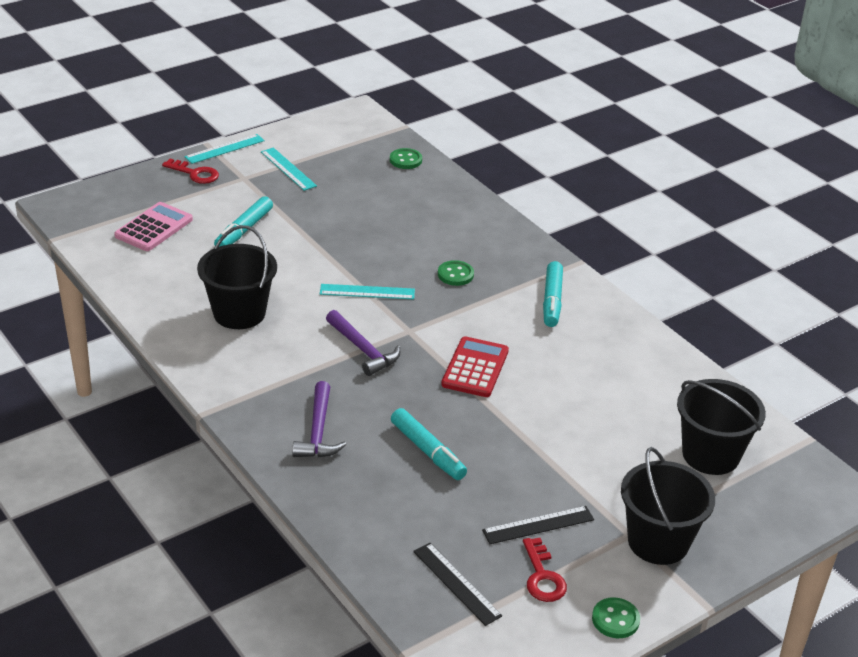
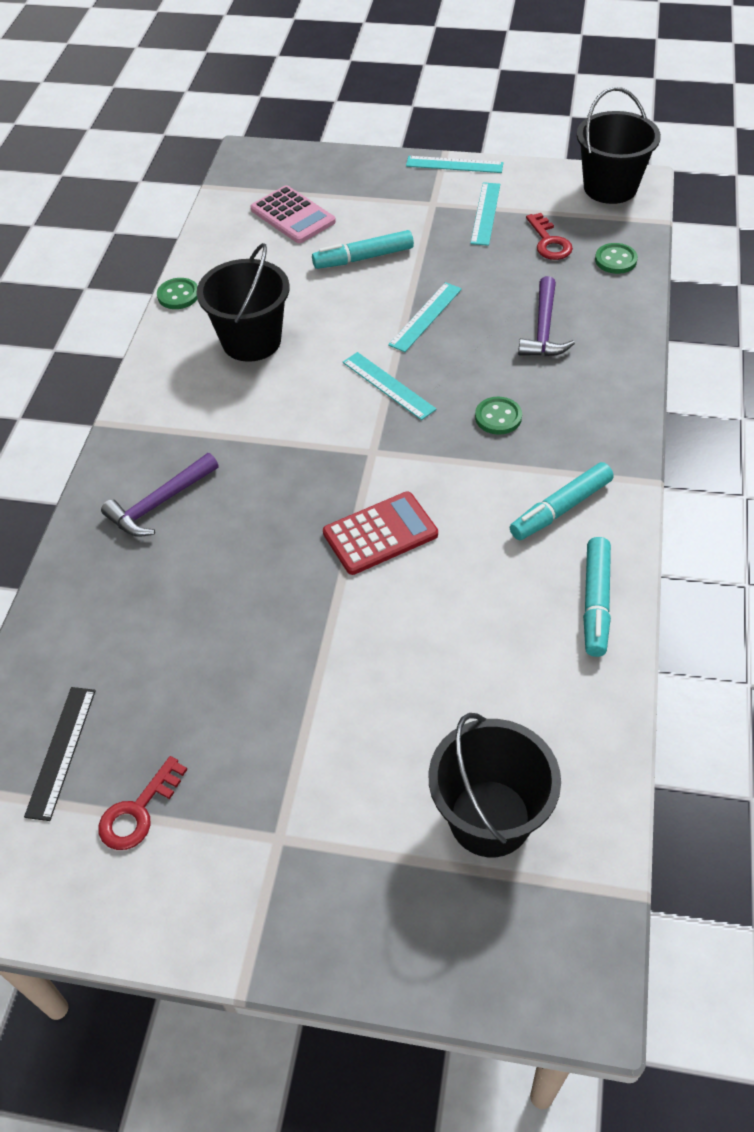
camera: 50 degrees right, 15 degrees up
pink calculator [114,202,193,251] -> pink calculator turned 60 degrees clockwise [251,185,336,243]
red key [162,158,219,184] -> red key moved to [526,213,573,260]
purple hammer [326,310,400,376] -> purple hammer moved to [518,276,575,357]
turquoise marker [391,408,467,480] -> turquoise marker moved to [583,537,611,657]
black ruler [482,506,594,544] -> none
green button [592,597,640,638] -> green button moved to [157,278,198,309]
black bucket [621,447,715,565] -> black bucket moved to [577,87,661,204]
none -> turquoise ruler [388,282,462,352]

